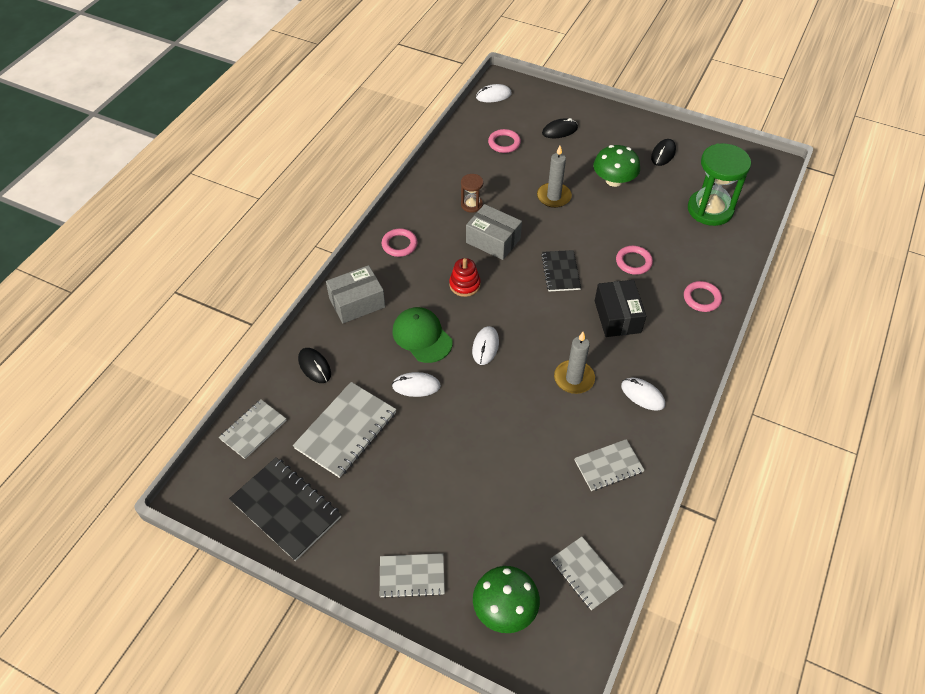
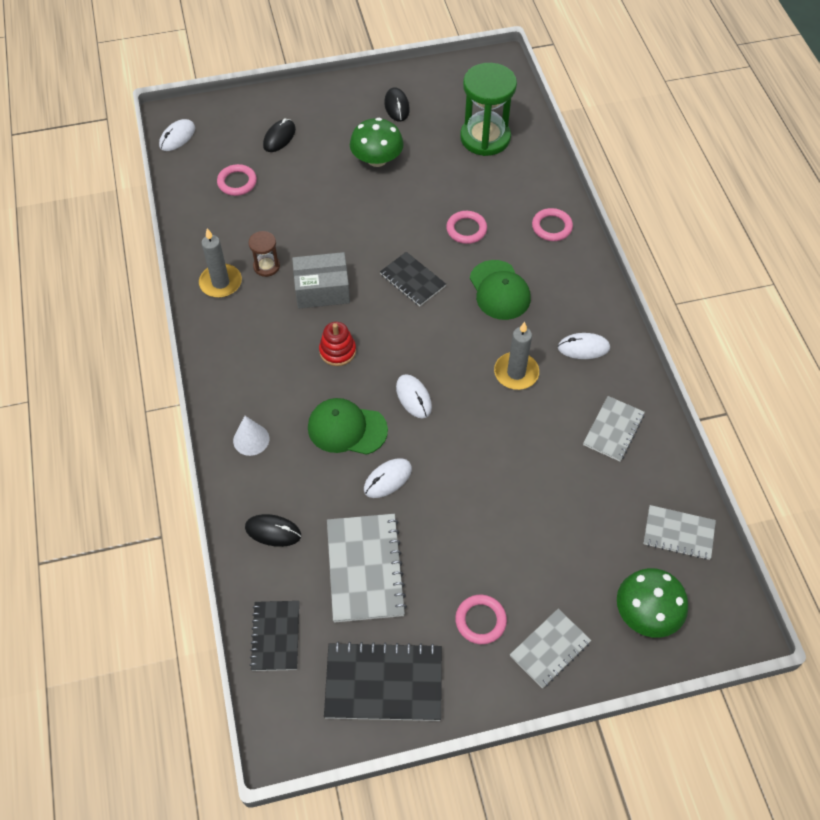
camera: 40 degrees left, 5 degrees up
grey notebook [219,400,286,459] -> black notebook [250,601,299,671]
grey box [326,265,385,323] -> white cone [233,416,269,456]
pink ring [382,228,418,257] -> pink ring moved to [455,595,507,644]
grey candle [537,146,572,208] -> grey candle moved to [199,228,242,298]
black box [595,280,646,337] -> green cap [470,260,531,320]

